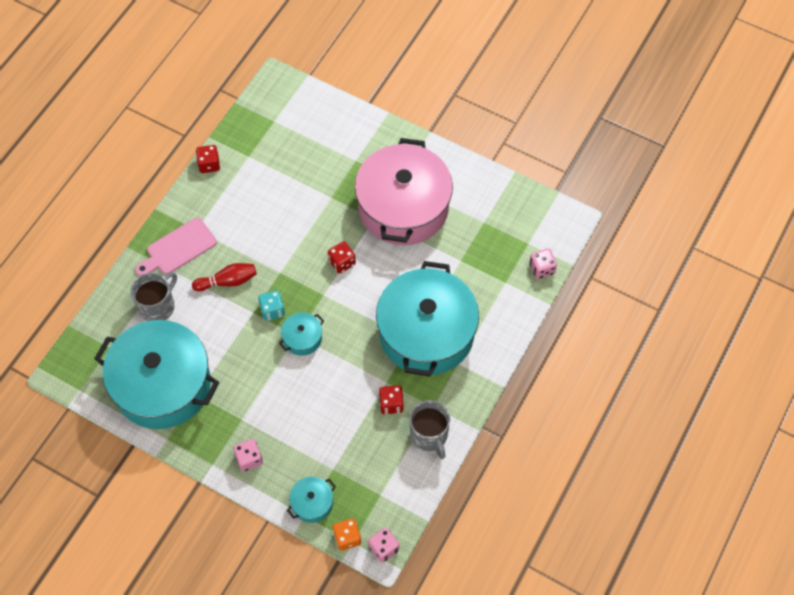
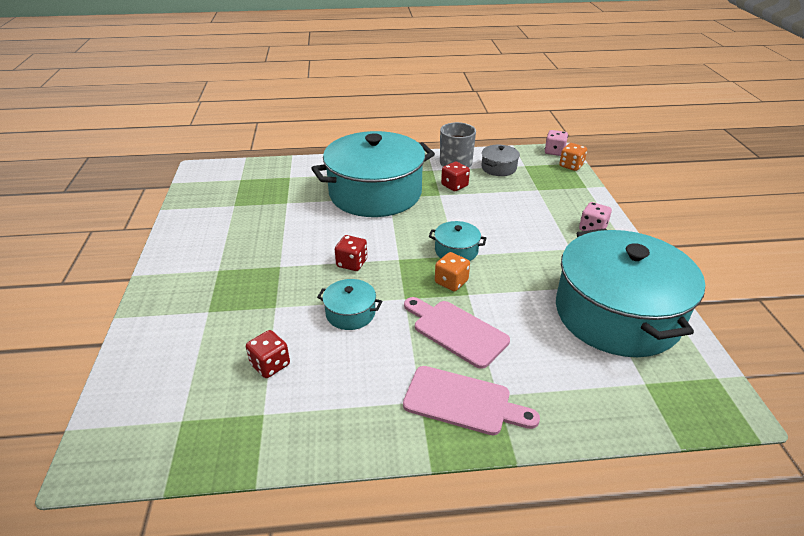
camera: 125 degrees left, 25 degrees down
grey mug [131,272,177,321] -> none
red bowling pin [192,263,257,291] -> pink cutting board [404,297,510,369]
red dice [196,145,220,173] -> red dice moved to [246,330,290,378]
turquoise dice [258,290,285,321] -> orange dice [435,252,470,291]
turquoise pot [287,477,336,523] -> turquoise pot moved to [317,279,382,330]
pink pot [355,138,453,245] -> none
pink dice [529,248,557,279] -> none
none -> grey pot [481,145,520,176]

